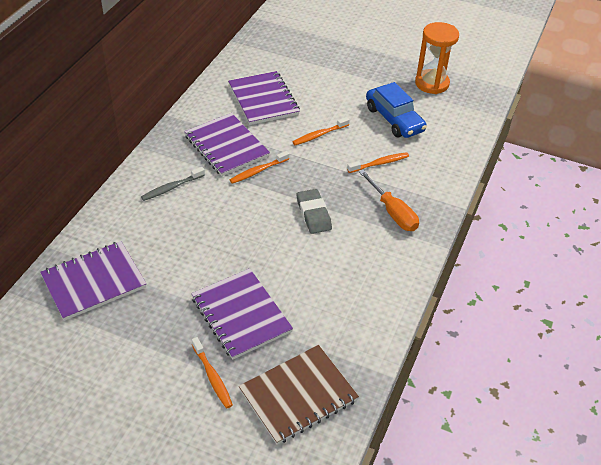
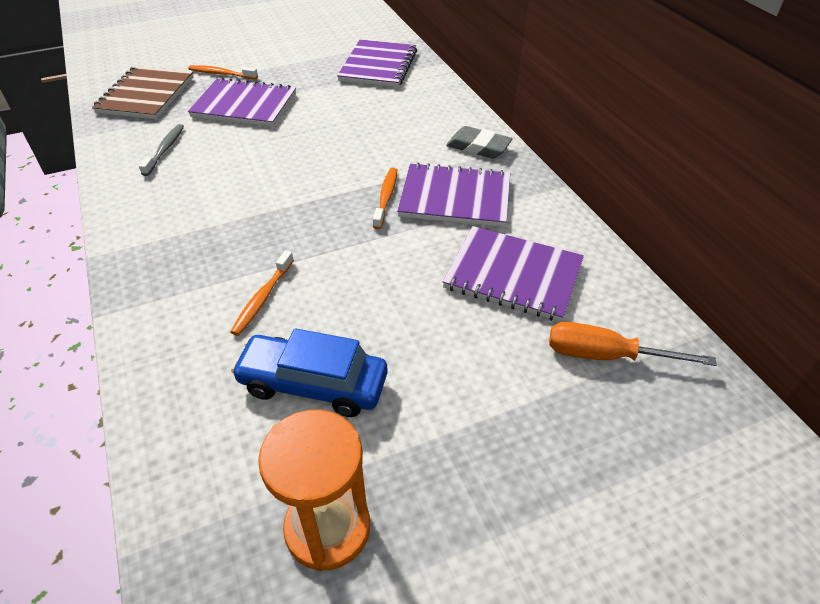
camera: 135 degrees right, 0 degrees up
grey toothbrush [141,167,205,201] -> grey toothbrush moved to [139,124,184,176]
orange toothbrush [293,117,350,145] -> none
grey eraser [297,189,332,234] -> grey eraser moved to [446,126,512,159]
orange screwdriver [359,170,419,231] -> orange screwdriver moved to [549,322,717,366]

